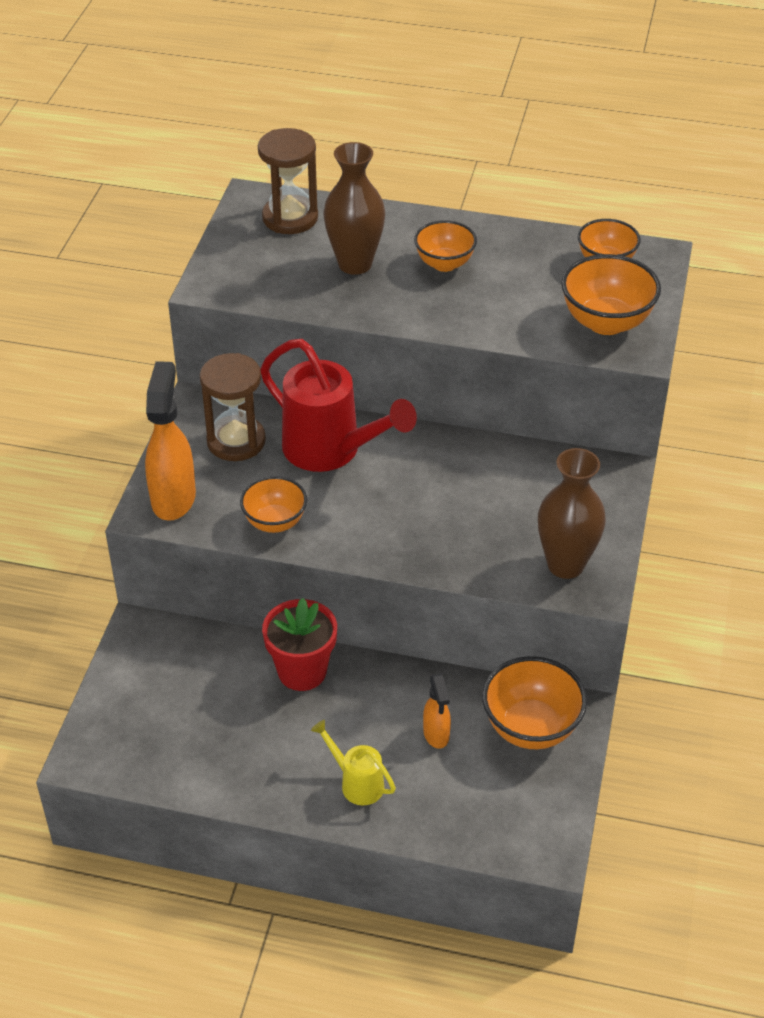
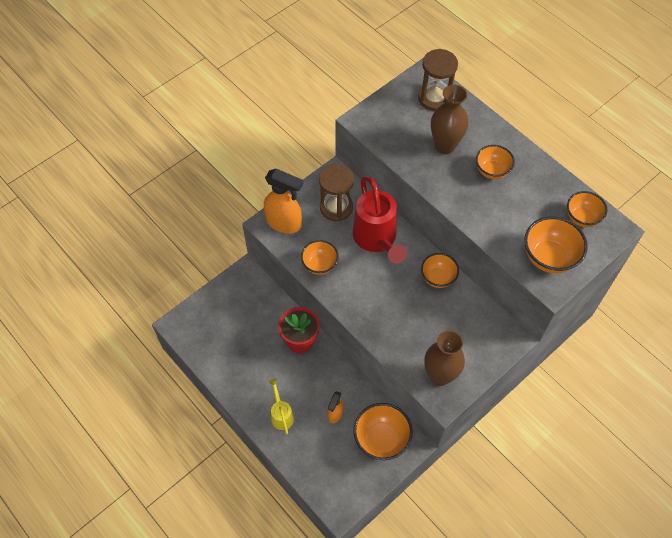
camera: 35 degrees right, 15 degrees up
orange spray bottle [145,361,196,521] -> orange spray bottle turned 75 degrees clockwise [264,168,303,233]
none -> orange bowl [421,253,459,288]

